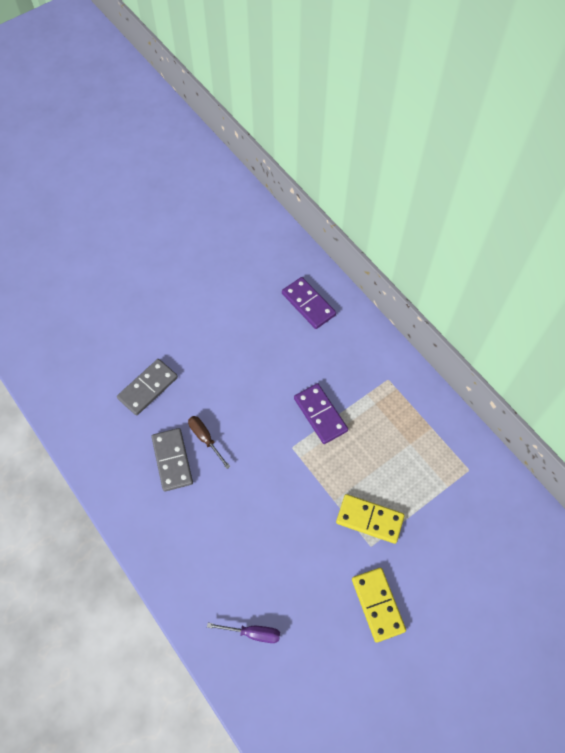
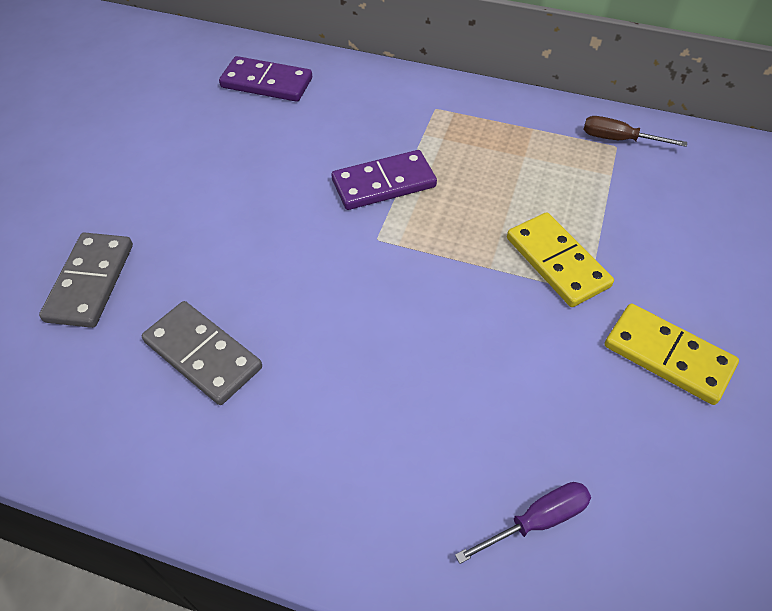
camera: 35 degrees left, 10 degrees down
brown screwdriver [188,416,230,469] -> brown screwdriver moved to [584,116,687,147]
purple domino [294,383,348,444] -> purple domino turned 45 degrees counterclockwise [332,150,437,210]
yellow domino [336,494,405,544] -> yellow domino turned 75 degrees clockwise [507,212,614,307]

